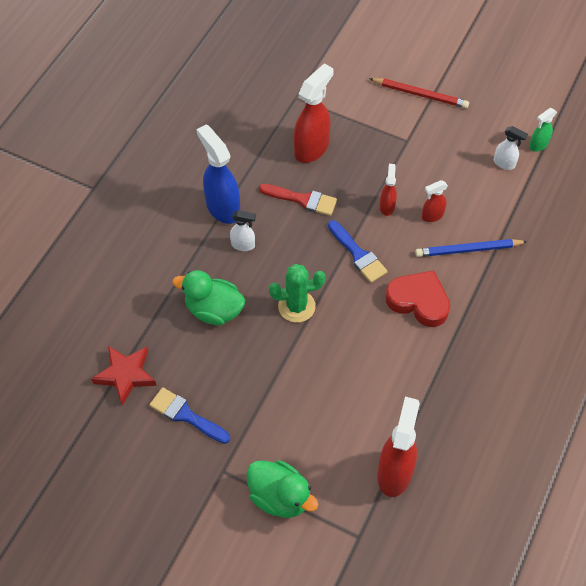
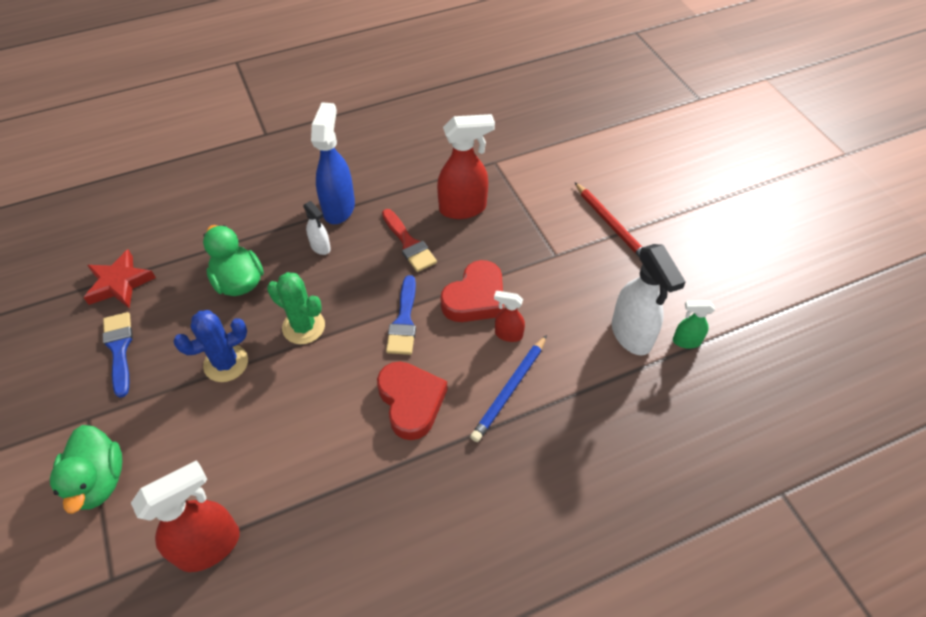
camera: 40 degrees right, 5 degrees down
red spray bottle [380,164,397,216] -> red heart [440,260,504,322]
blue pencil [415,239,528,257] -> blue pencil turned 90 degrees counterclockwise [470,335,547,442]
white spray bottle [494,126,528,170] -> white spray bottle [612,244,686,356], size x1.91
none -> blue cactus [173,310,248,382]

